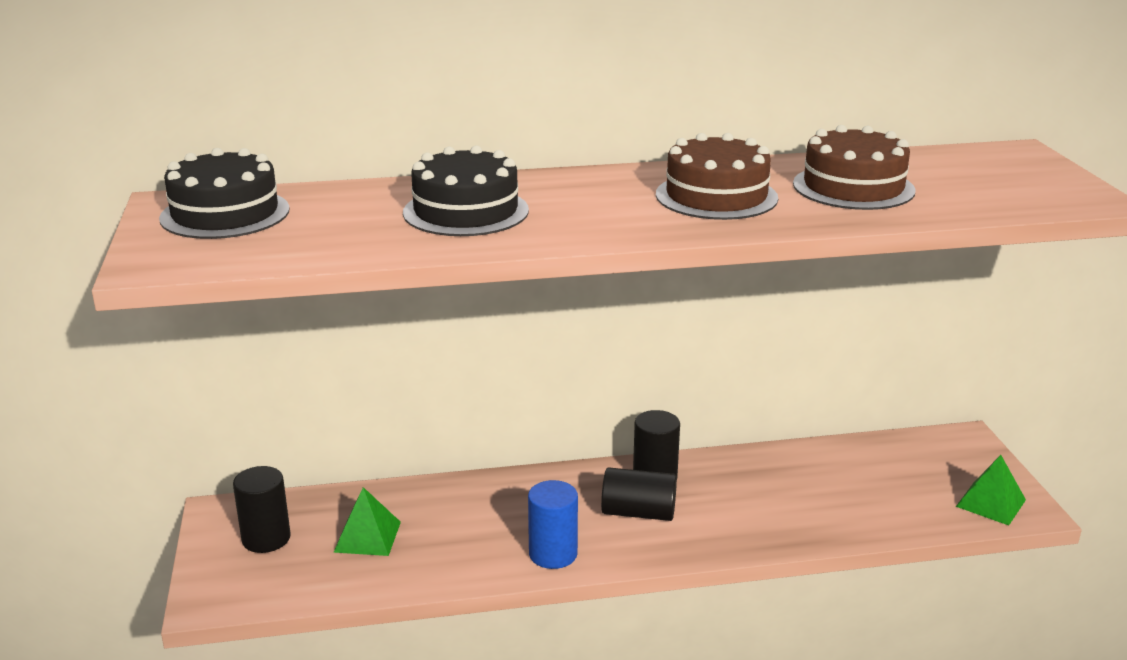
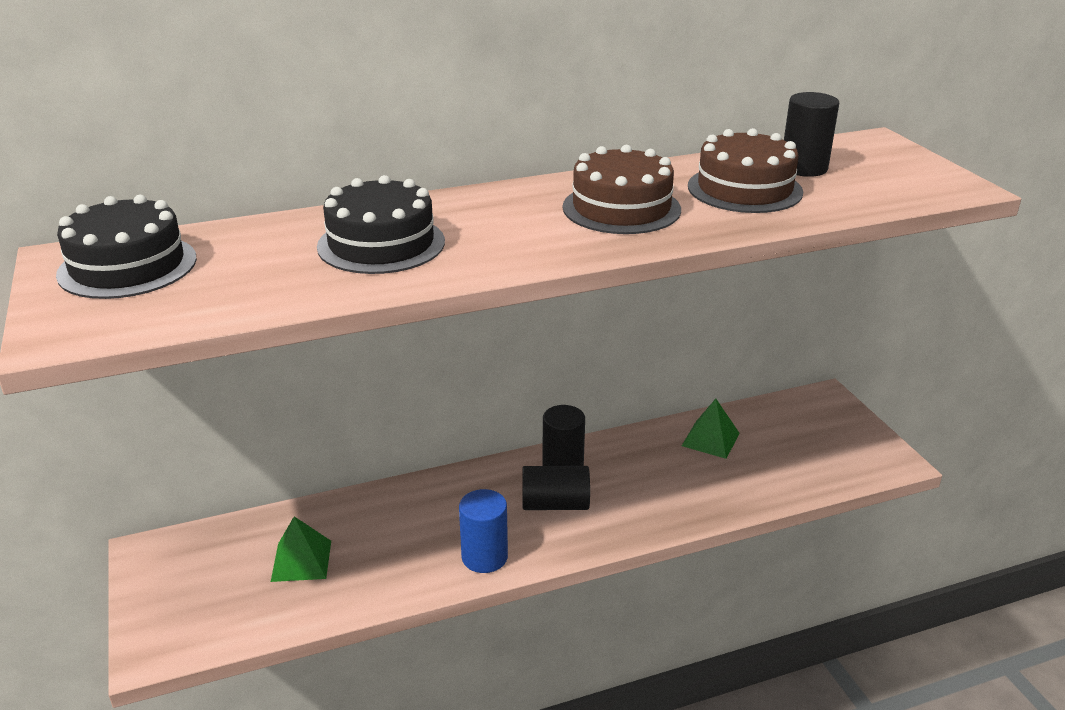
camera: 10 degrees left, 5 degrees up
black cylinder [233,466,291,553] -> black cylinder moved to [784,92,839,177]
green pyramid [956,455,1026,526] -> green pyramid moved to [682,399,740,459]

